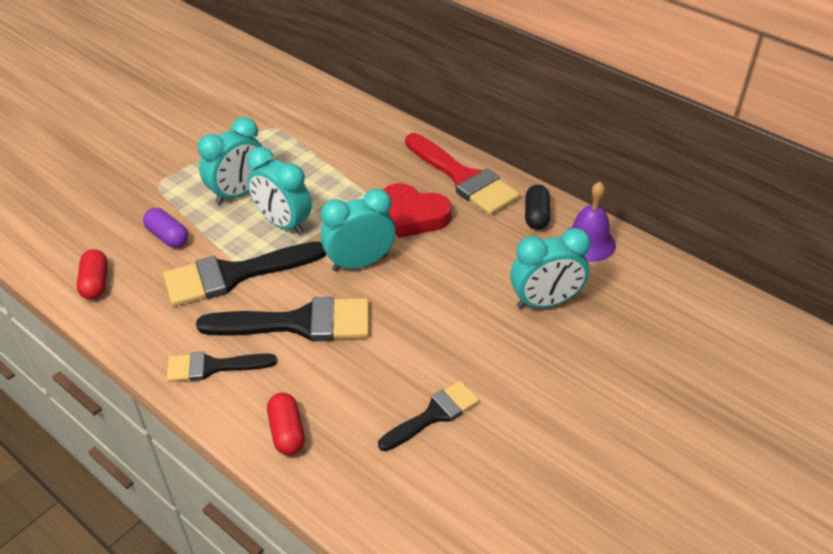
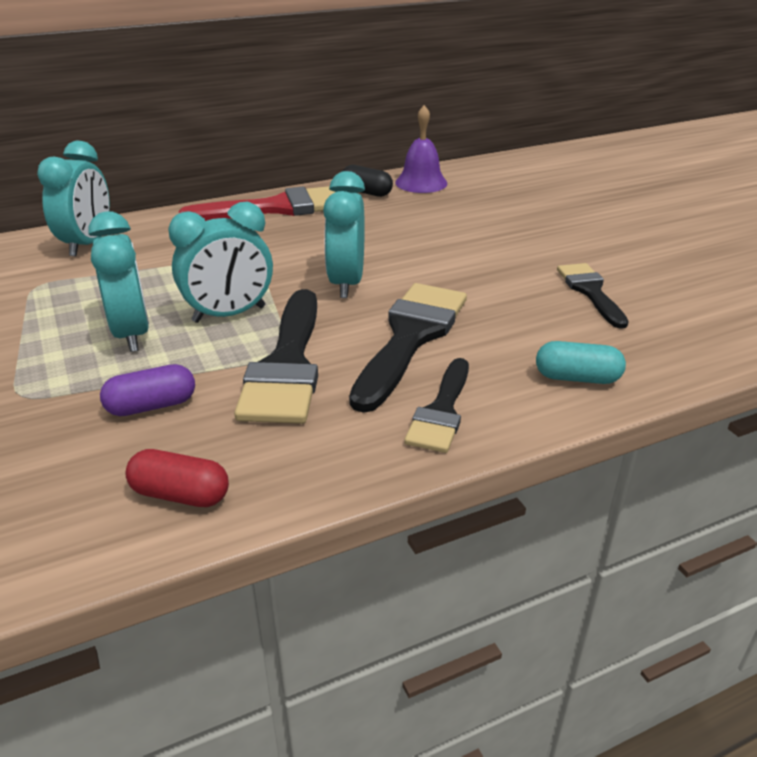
camera: 65 degrees left, 10 degrees down
red capsule [267,393,305,455] -> turquoise capsule [536,341,626,384]
red heart [383,183,452,238] -> none
turquoise clock [510,228,591,309] -> turquoise clock moved to [37,141,110,256]

